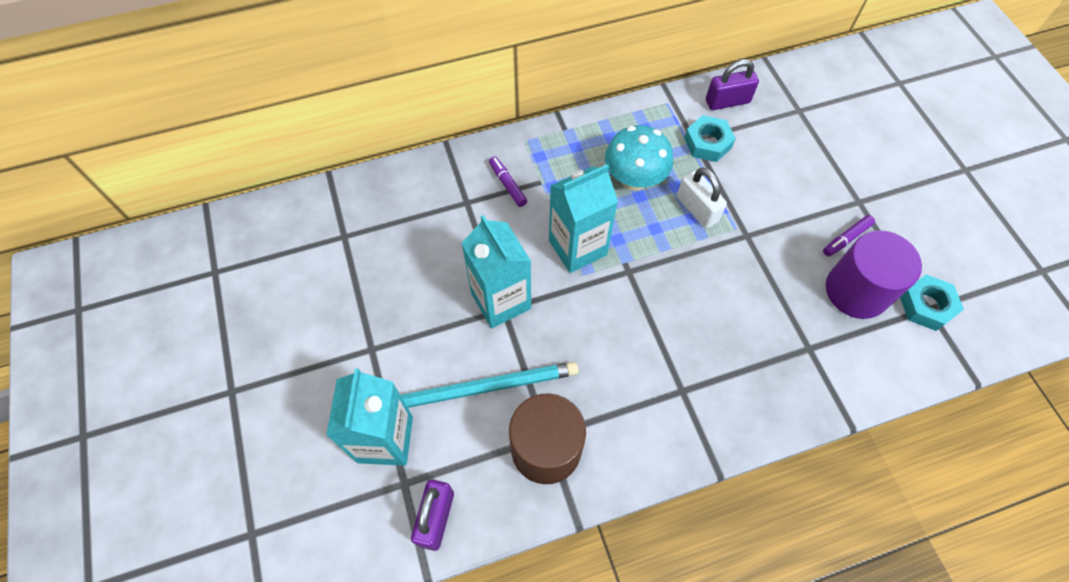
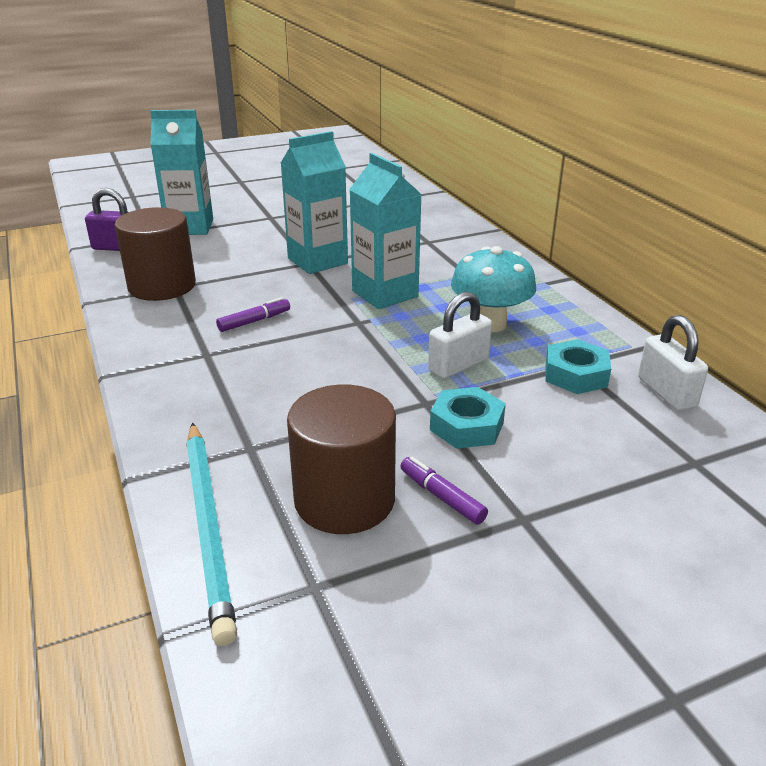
camera: 85 degrees right, 30 degrees down
turquoise pencil [401,362,579,408] -> turquoise pencil moved to [186,423,237,646]
purple marker [489,157,527,207] -> purple marker moved to [216,297,290,332]
purple padlock [706,59,759,110] -> white padlock [638,315,708,411]
purple cylinder [826,230,922,319] -> brown cylinder [287,385,396,534]
turquoise nut [900,274,964,331] -> turquoise nut moved to [430,387,506,449]

